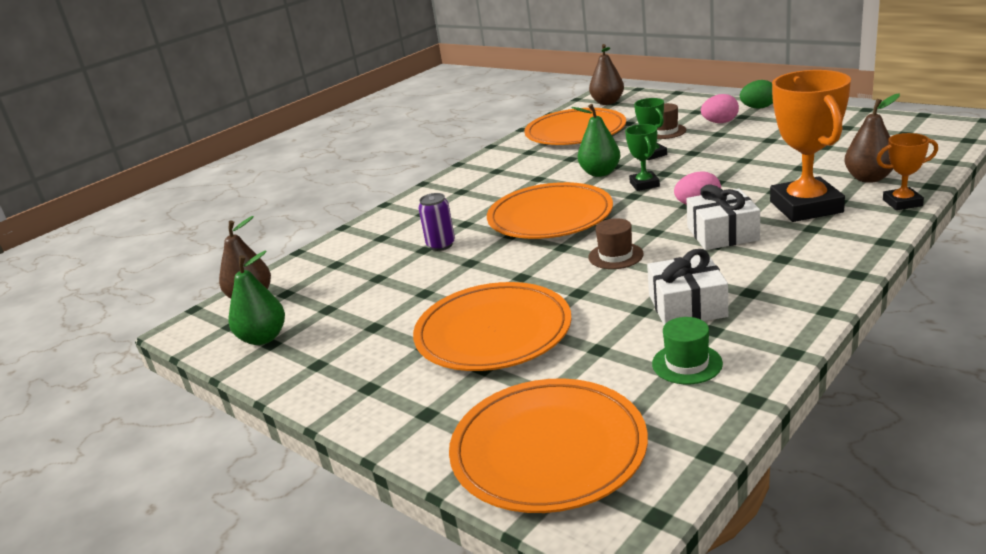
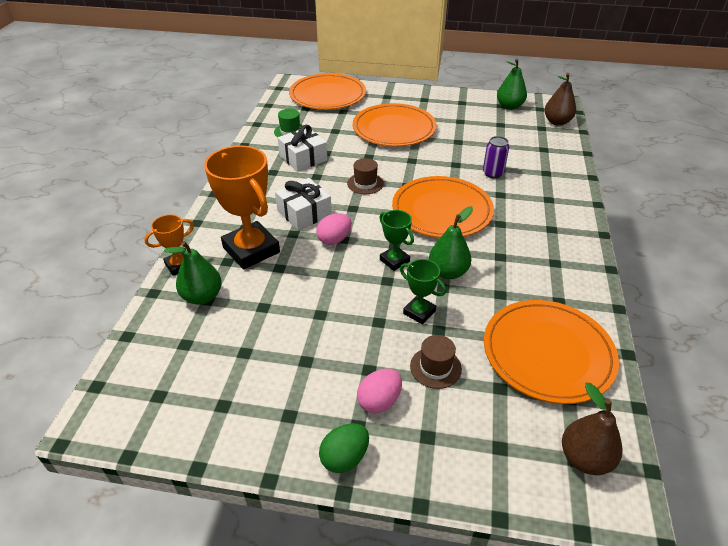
camera: 145 degrees right, 15 degrees up
brown pear [844,93,900,183] -> green pear [164,241,222,305]

